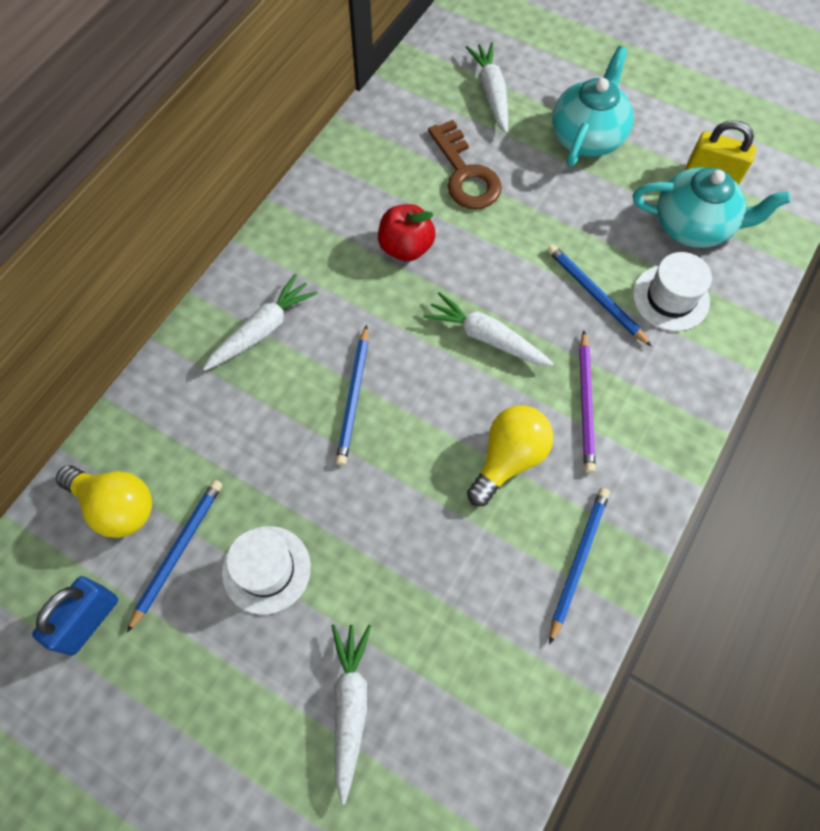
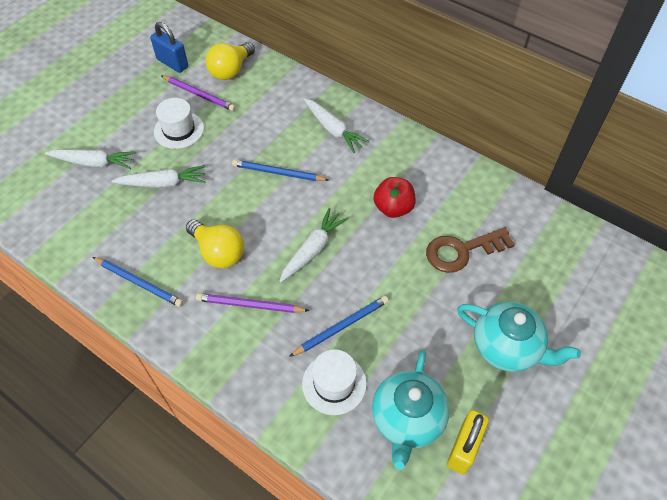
camera: 95 degrees right, 10 degrees down
blue pencil [127,480,222,633] -> purple pencil [162,76,236,111]
white carrot [466,42,508,133] -> white carrot moved to [111,165,205,188]

